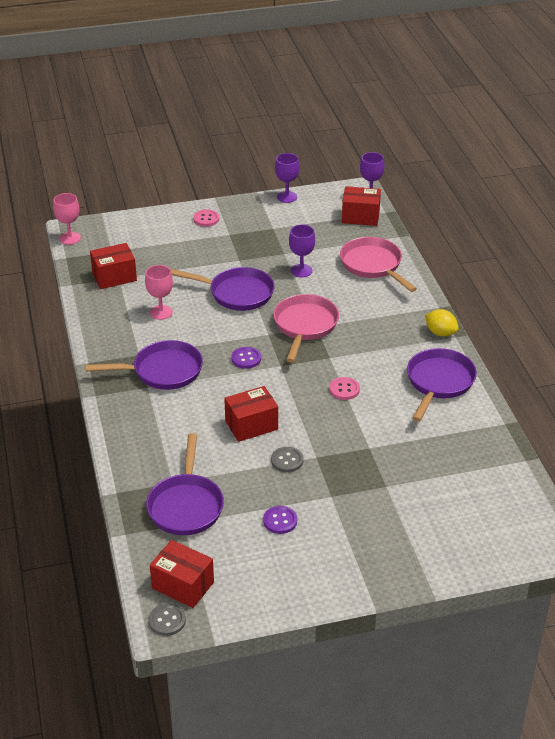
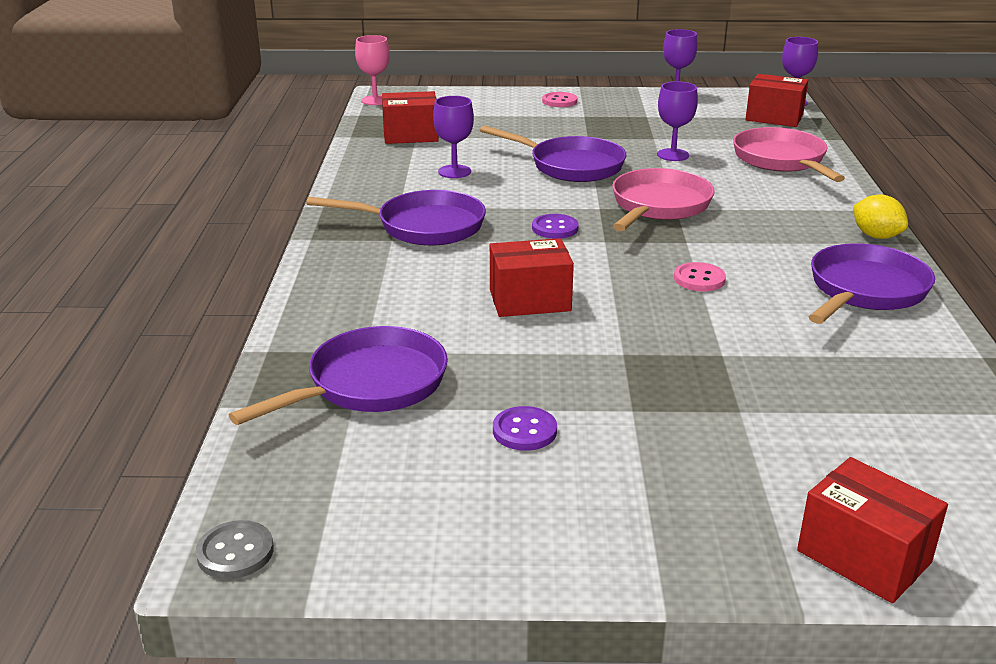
camera: 15 degrees right, 10 degrees down
pink goblet [145,265,173,320] -> purple goblet [433,96,474,178]
purple pan [146,433,224,535] -> purple pan turned 150 degrees counterclockwise [229,326,448,425]
red box [150,540,214,608] -> red box moved to [797,457,948,603]
grey button [271,447,304,472] -> none

